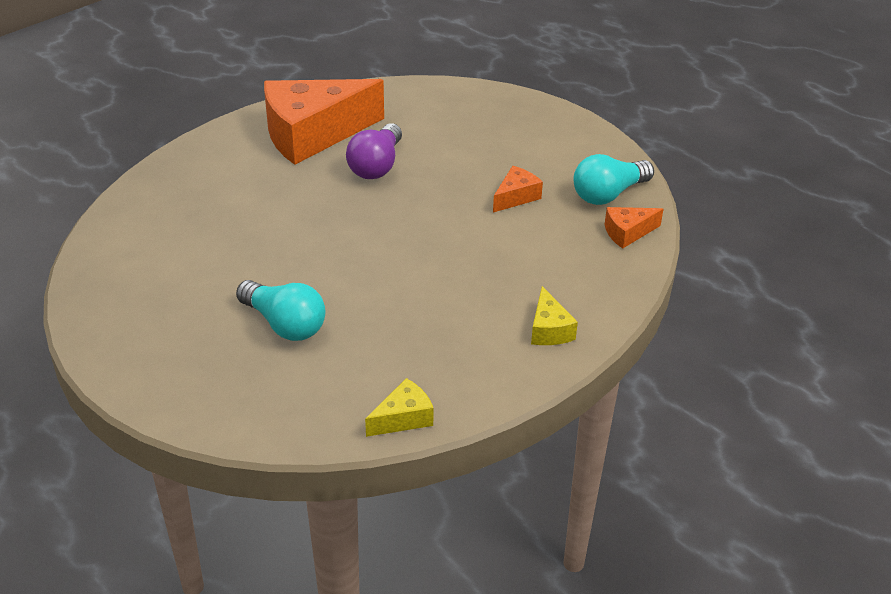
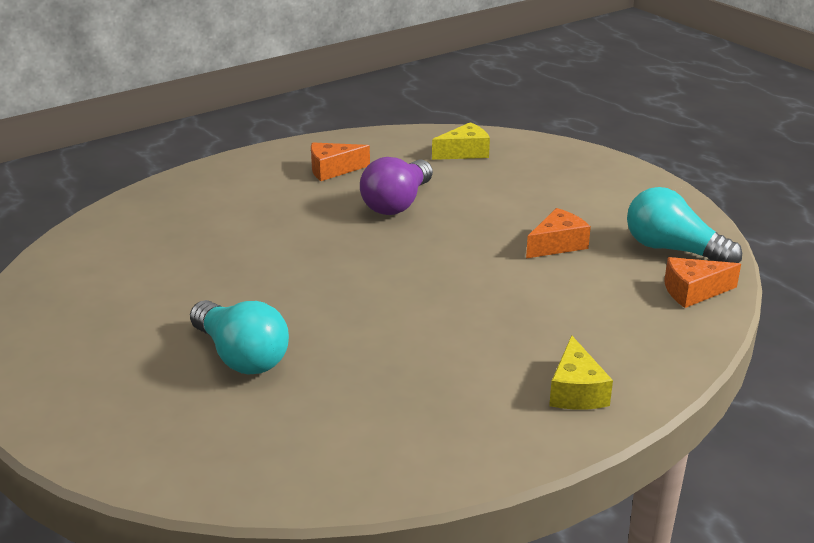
camera: 10 degrees right, 10 degrees down
orange cheese [264,79,384,165] -> orange cheese [311,143,370,181], size x0.43
yellow cheese [365,378,434,437] -> yellow cheese moved to [432,122,490,160]
turquoise light bulb [573,154,654,205] -> turquoise light bulb turned 60 degrees clockwise [627,187,742,263]

